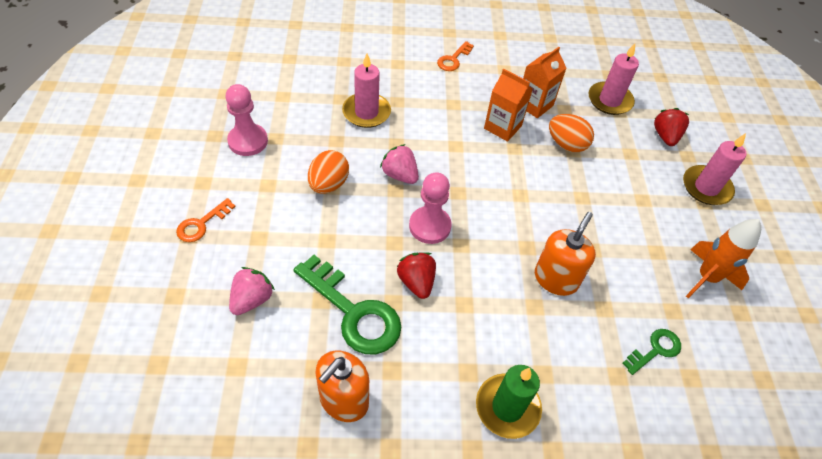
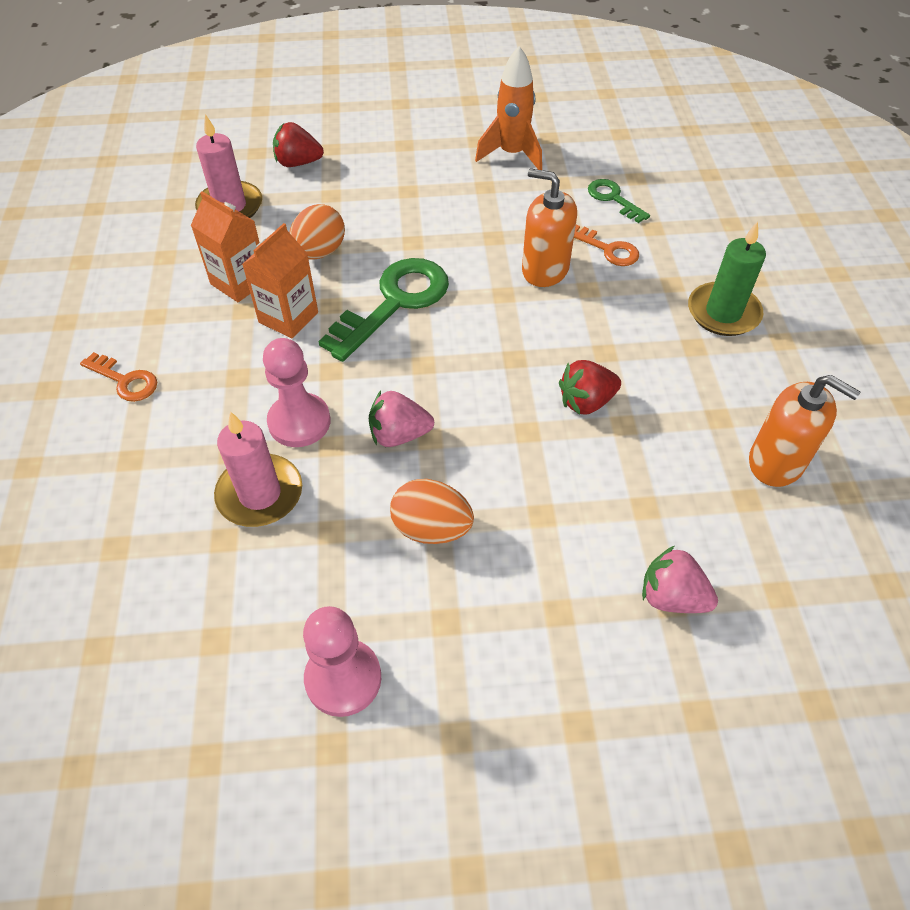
camera: 90 degrees left, 0 degrees up
orange key [176,198,235,242] -> orange key moved to [574,225,639,266]
green key [293,255,401,354] -> green key moved to [318,258,449,362]
pink strawberry [380,144,419,184] -> pink strawberry turned 45 degrees clockwise [368,391,434,447]
pink pawn [409,172,452,244] -> pink pawn moved to [263,338,331,447]
pink candle [683,133,747,205] -> none

